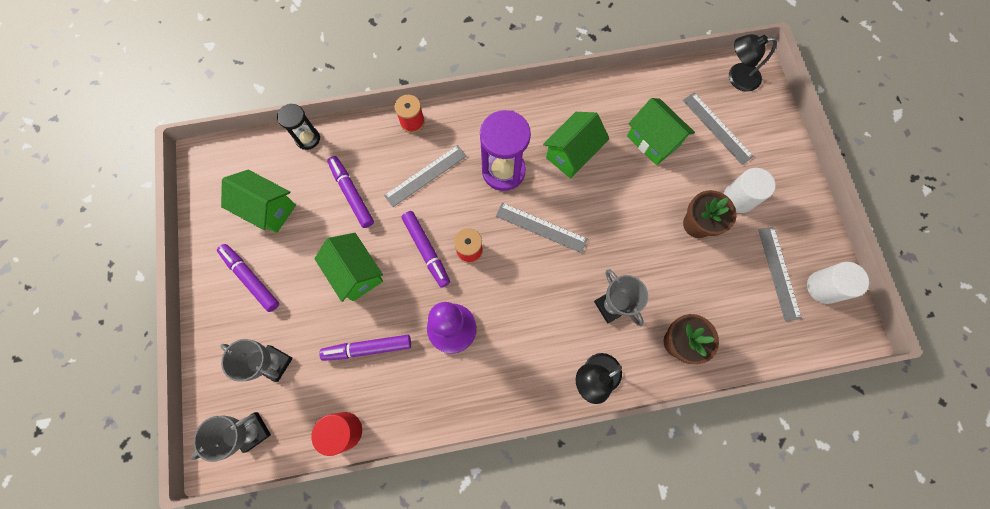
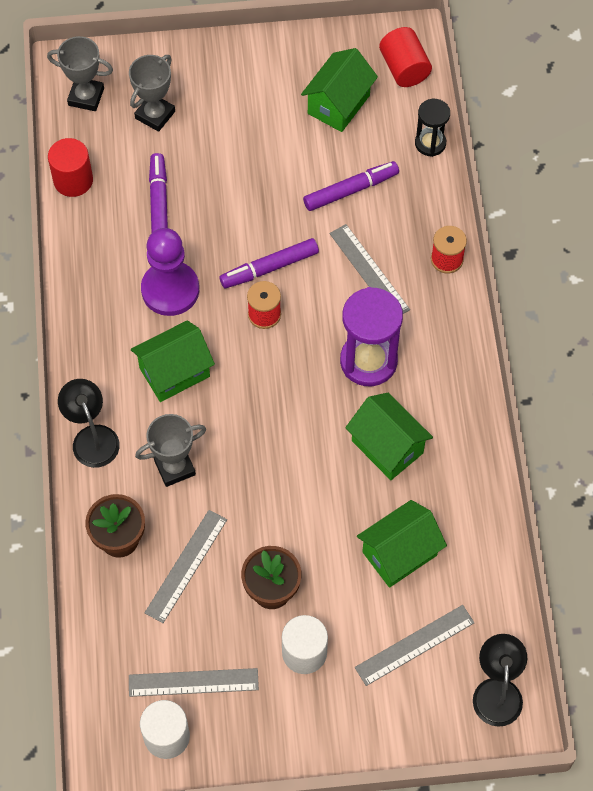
camera: 95 degrees right, 10 degrees down
grey trophy [190,412,271,462] -> grey trophy turned 45 degrees counterclockwise [47,36,113,111]
purple marker [217,244,279,312] -> none
green house [314,233,383,302] -> green house moved to [131,320,215,402]
grey ruler [496,203,587,253] -> grey ruler moved to [145,510,227,623]
none -> red cylinder [379,27,432,87]

